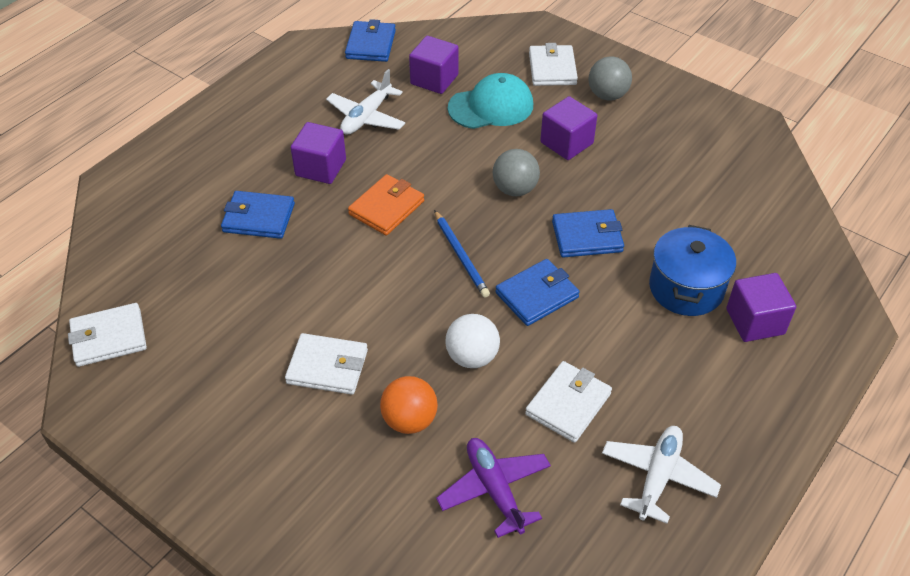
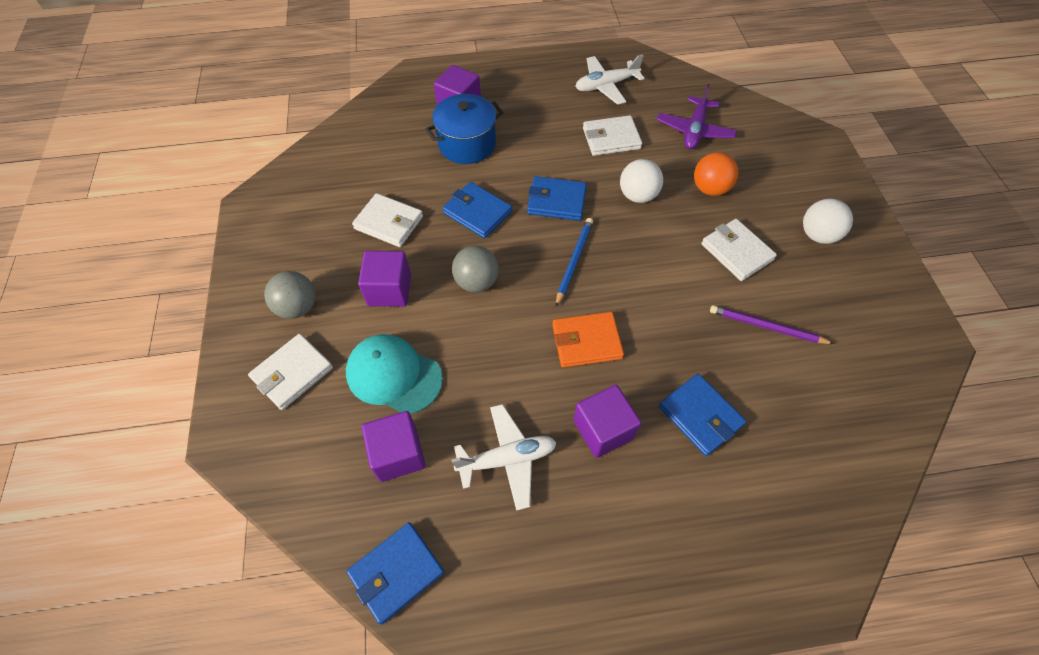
camera: 135 degrees left, 10 degrees up
white wallet [68,303,147,367] -> white wallet moved to [352,193,423,247]
none -> purple pencil [710,305,834,344]
none -> white ball [803,199,853,244]

